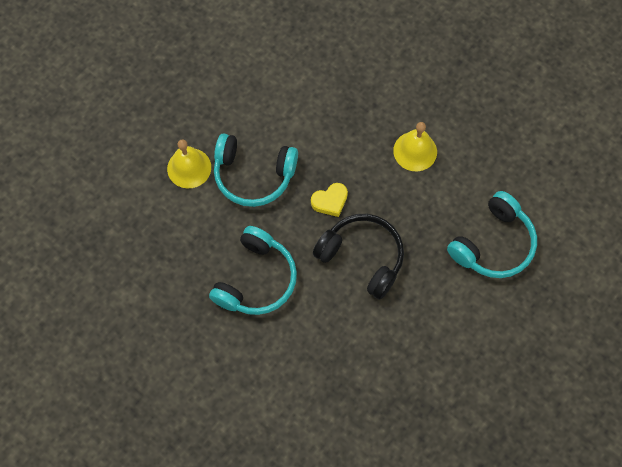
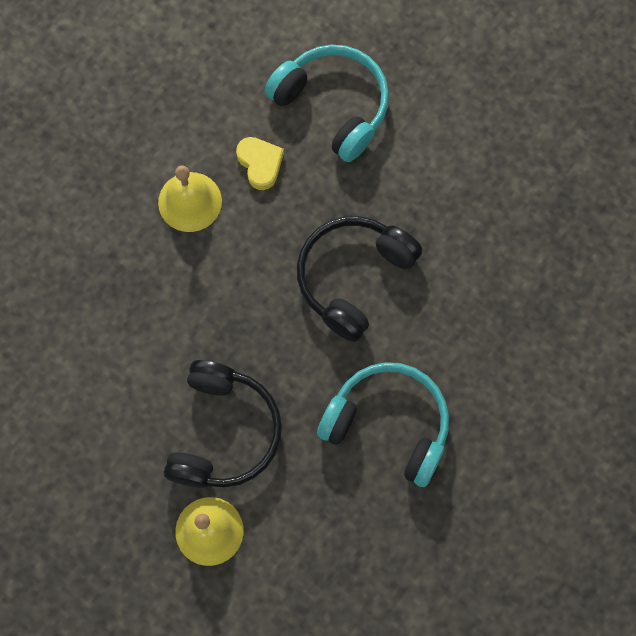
camera: 90 degrees left, 5 degrees up
turquoise headphones [214,133,298,207] -> black headphones [164,360,282,488]
yellow heart [311,183,348,217] -> yellow heart moved to [236,137,284,190]

